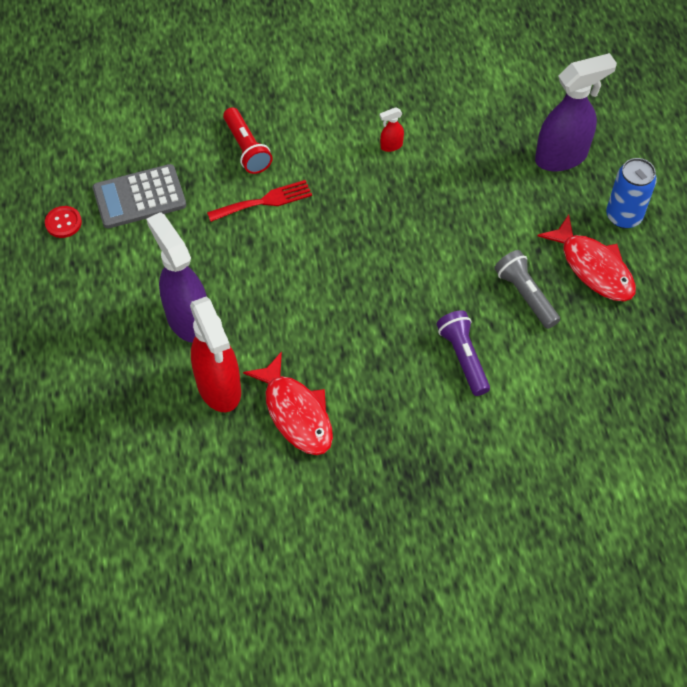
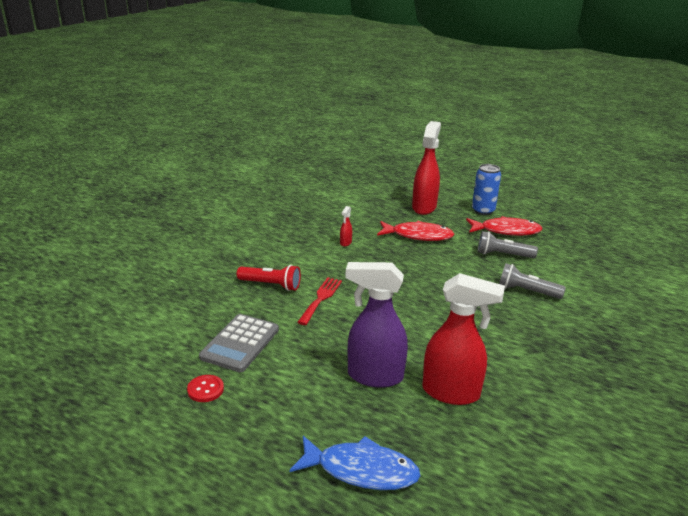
camera: 50 degrees left, 30 degrees down
red fish [243,351,333,455] -> red fish moved to [377,221,454,241]
purple flashlight [436,310,490,396] -> grey flashlight [499,263,566,299]
purple spray bottle [535,53,617,171] -> red spray bottle [412,121,441,215]
none -> blue fish [289,436,421,490]

